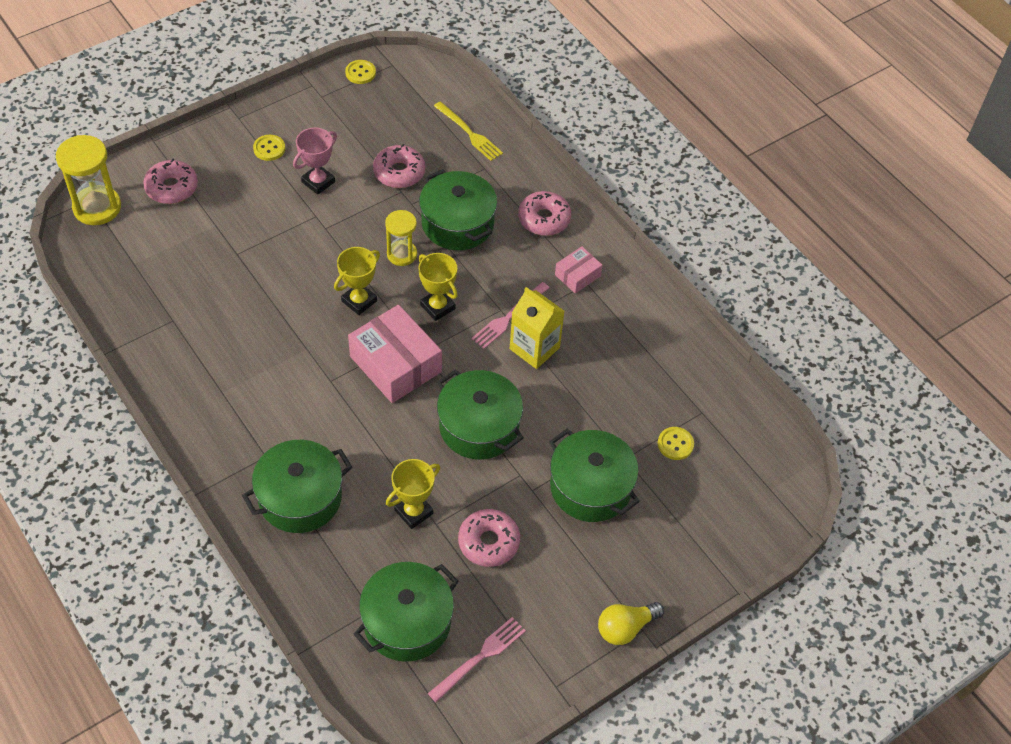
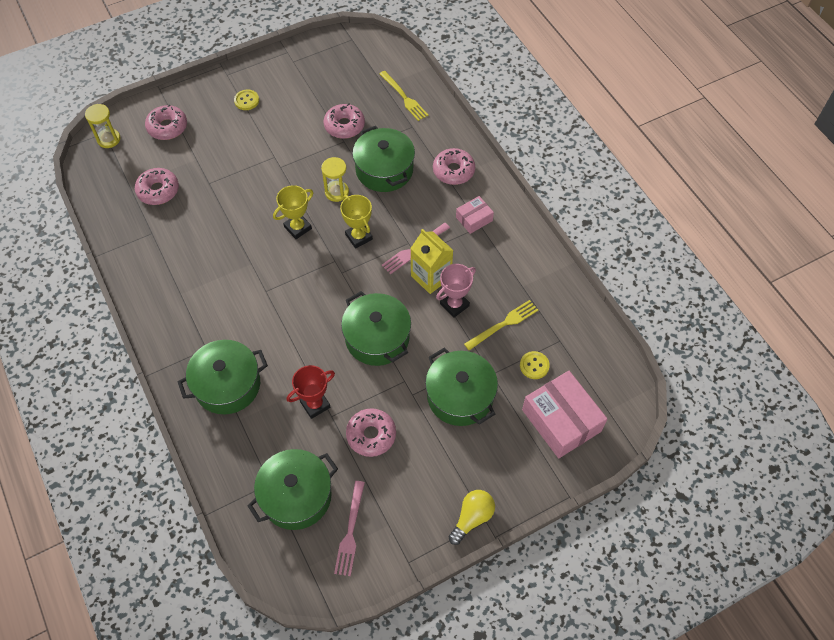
camera: 10 degrees right, 5 degrees up
yellow hourglass [56,135,121,225] -> yellow hourglass [85,104,120,148], size x0.63
pink trophy [293,128,337,195] -> pink trophy moved to [436,264,476,318]
yellow button [345,60,376,84] -> none
pink box [348,305,442,403] -> pink box moved to [522,371,607,458]
yellow trophy [386,459,440,529] -> red trophy [287,365,335,419]
pink fork [428,617,526,702] -> pink fork turned 135 degrees clockwise [334,481,365,576]
yellow light bulb [598,602,664,645] -> yellow light bulb turned 150 degrees clockwise [449,490,495,545]
none -> pink donut [135,168,179,205]
none -> yellow fork [464,300,538,350]

